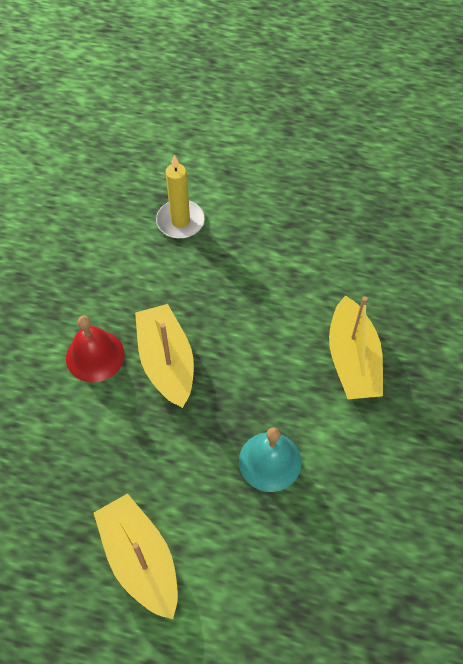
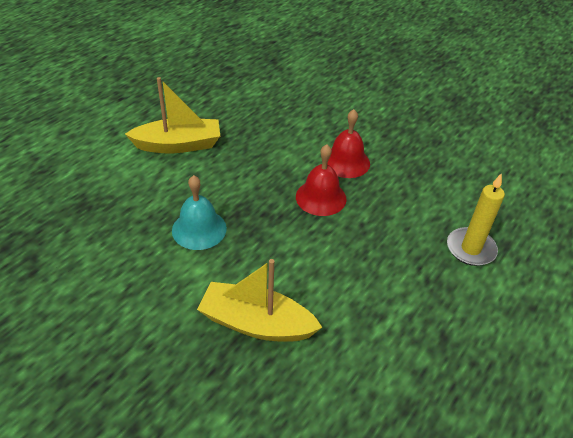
camera: 110 degrees right, 15 degrees down
yellow boat [135,304,194,408] -> red bell [296,144,347,216]

